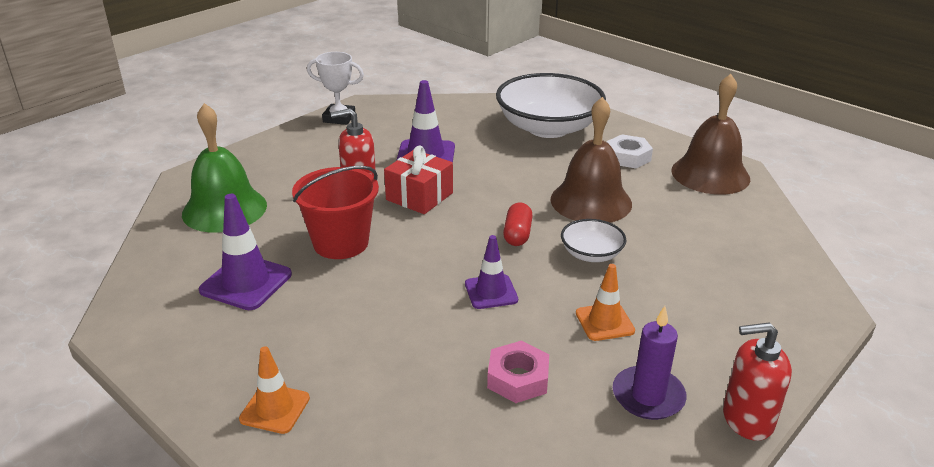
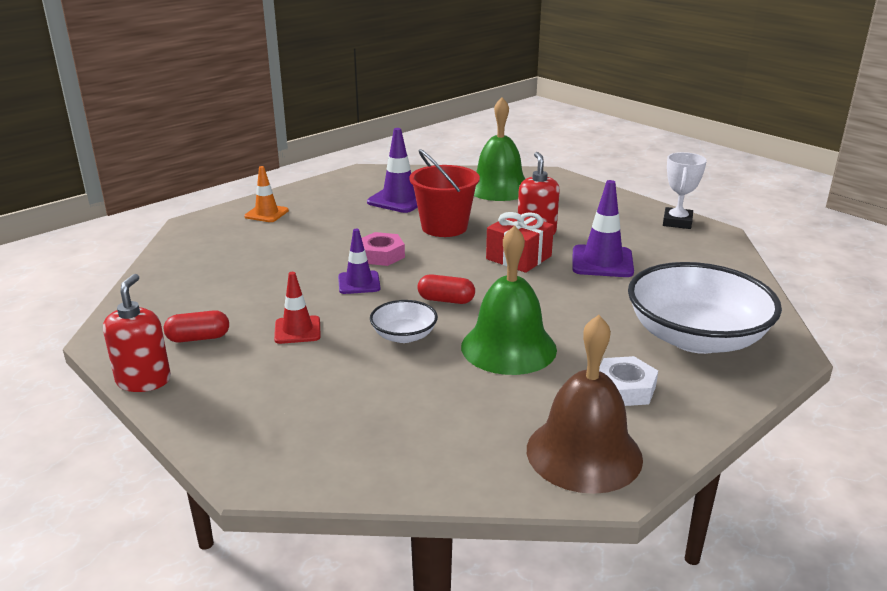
camera: 95 degrees right, 5 degrees down
pink nut [487,341,549,403] -> pink nut moved to [362,232,405,266]
brown bell [550,97,632,223] -> green bell [461,225,557,375]
orange traffic cone [576,264,635,341] -> red traffic cone [274,272,321,344]
purple candle [613,306,687,420] -> red capsule [164,310,229,342]

